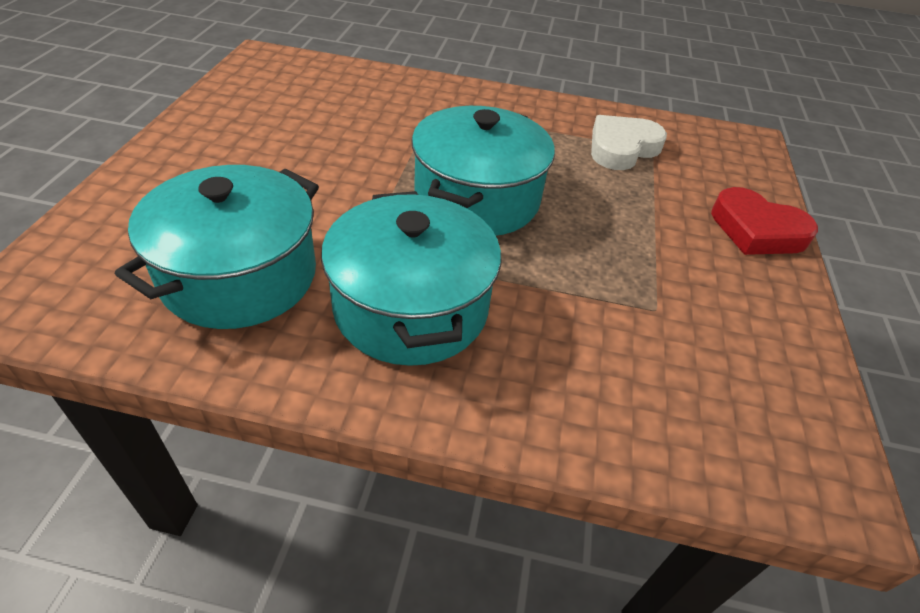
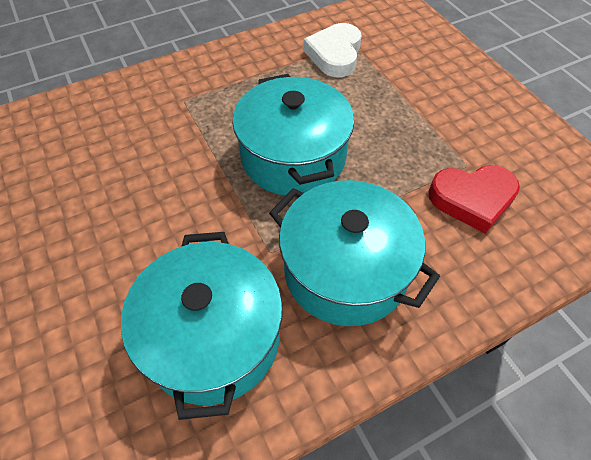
camera: 35 degrees left, 10 degrees up
red heart [711,187,818,255] -> red heart moved to [429,165,520,234]

